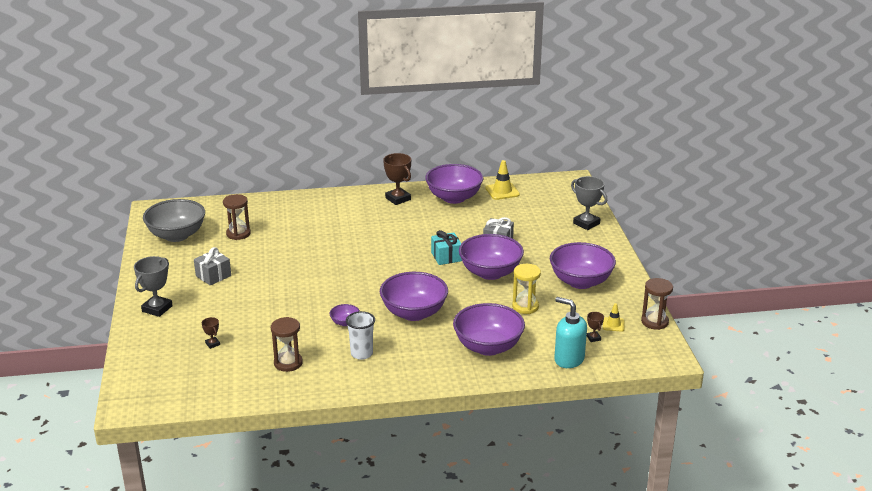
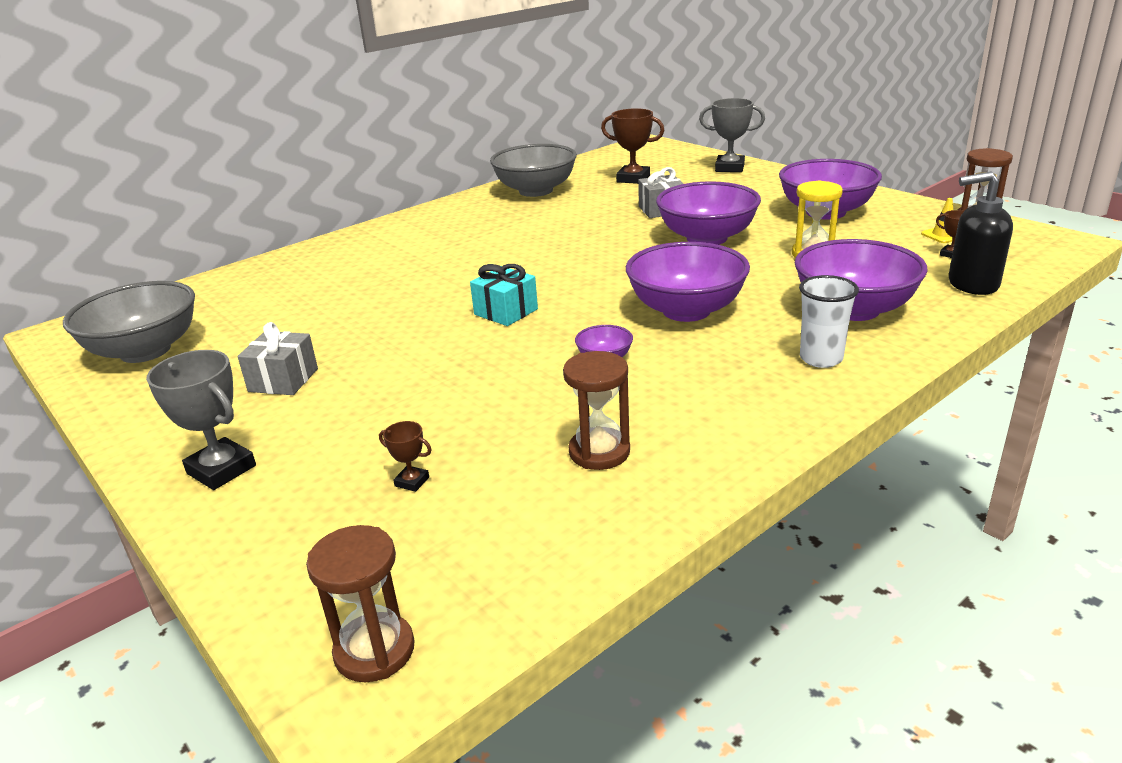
camera: 30 degrees left, 0 degrees up
grey trophy [134,256,173,317] -> grey trophy turned 45 degrees counterclockwise [146,350,256,490]
brown hourglass [223,194,251,240] -> brown hourglass moved to [306,525,414,682]
white cup [346,311,375,360] -> white cup moved to [799,275,859,368]
brown trophy [383,153,411,205] -> brown trophy moved to [601,108,665,184]
purple bowl [425,164,483,204] -> grey bowl [490,144,577,197]
turquoise gift [431,230,462,265] -> turquoise gift moved to [470,264,538,326]
yellow traffic cone [485,160,520,200] -> none
turquoise soap dispenser [554,297,587,368] -> black soap dispenser [949,172,1013,295]

